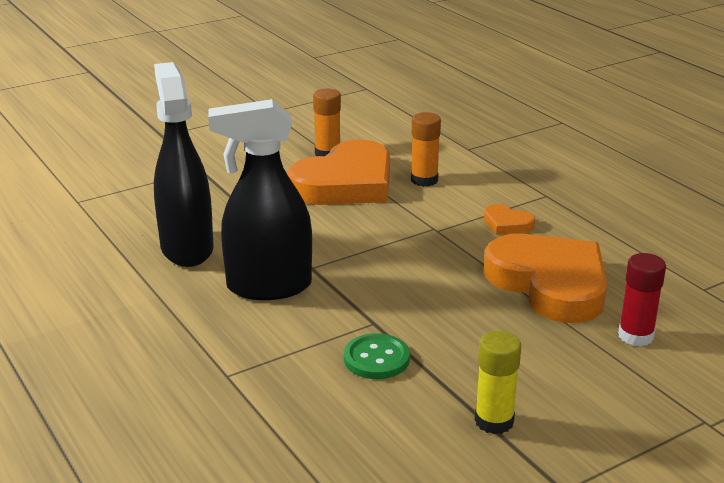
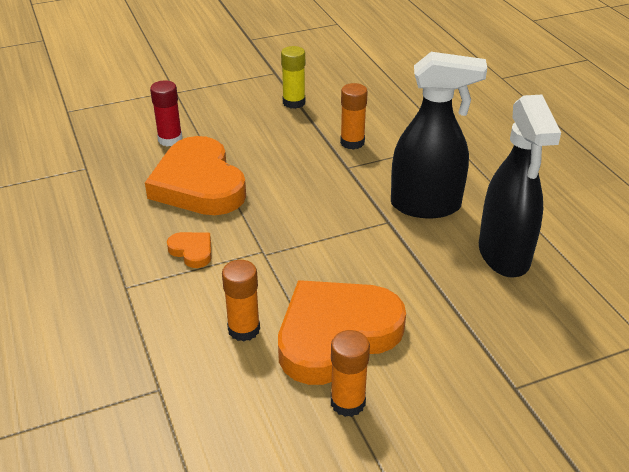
camera: 170 degrees left, 10 degrees up
green button [344,333,410,379] -> orange glue stick [340,83,368,150]

